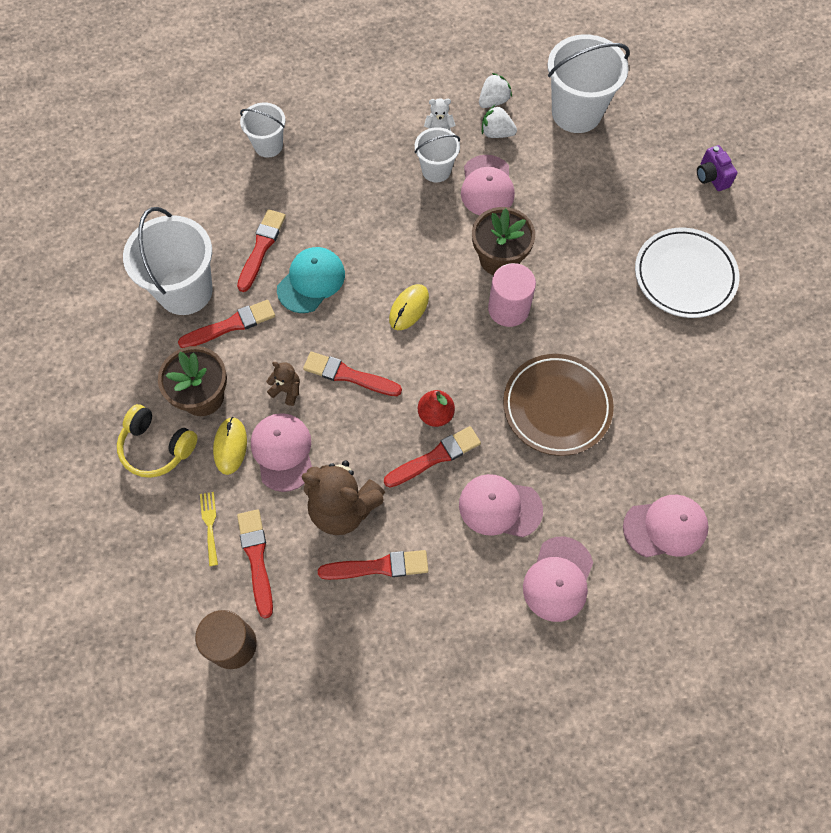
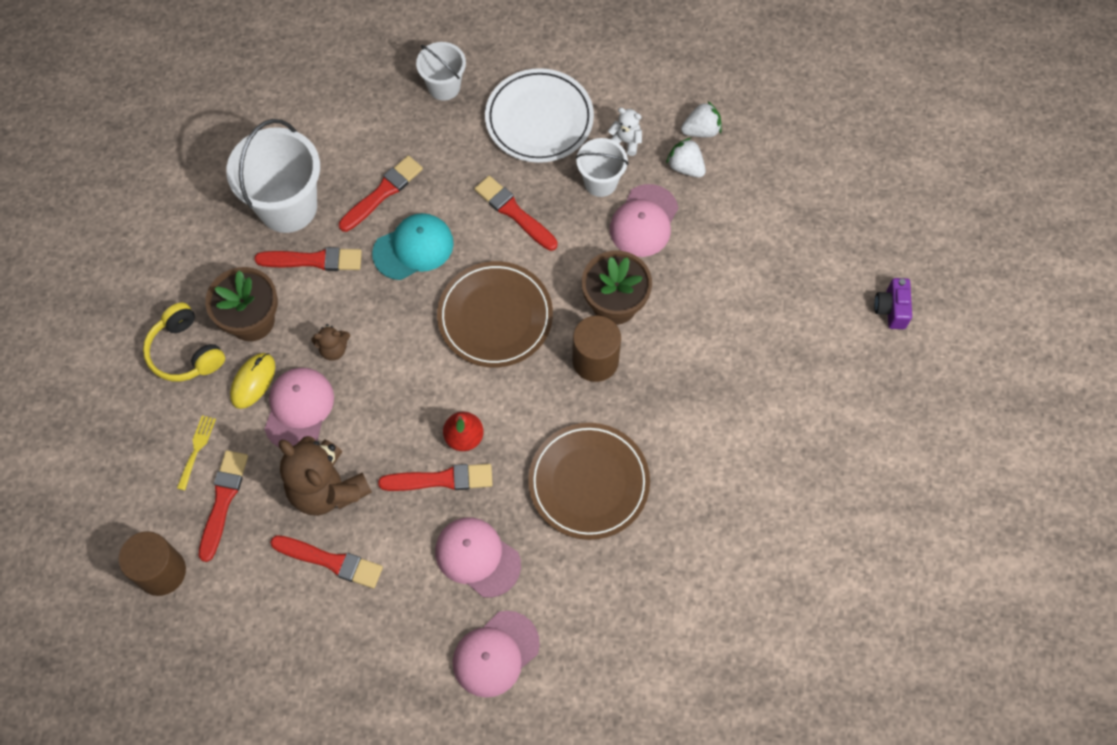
camera: 25 degrees right, 0 degrees up
brown teddy bear [266,362,300,406] -> brown teddy bear turned 120 degrees clockwise [311,324,350,361]
red brush [303,352,402,396] -> red brush moved to [474,176,558,251]
yellow mouse [389,284,429,330] -> brown plate [437,261,553,367]
pink cylinder [488,263,536,327] -> brown cylinder [572,316,621,382]
white bucket [548,34,630,133] -> none
pink cap [623,495,709,557] -> none
white plate [635,228,739,318] -> white plate moved to [485,68,594,163]

